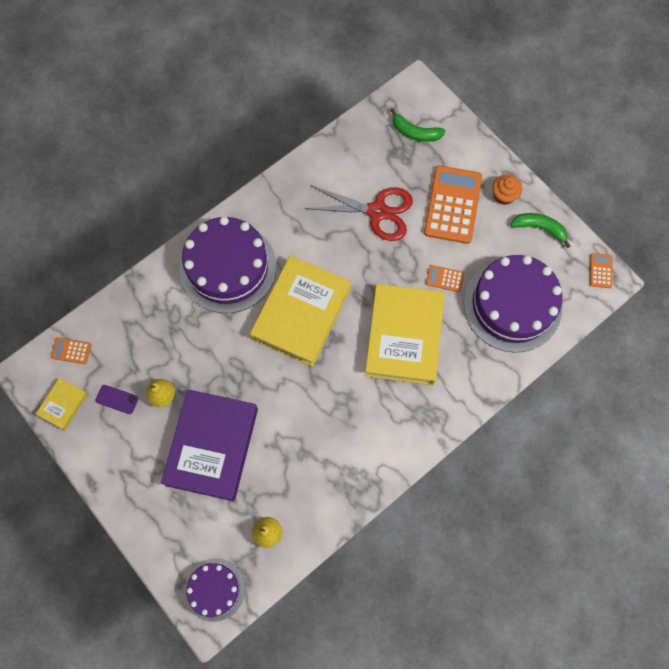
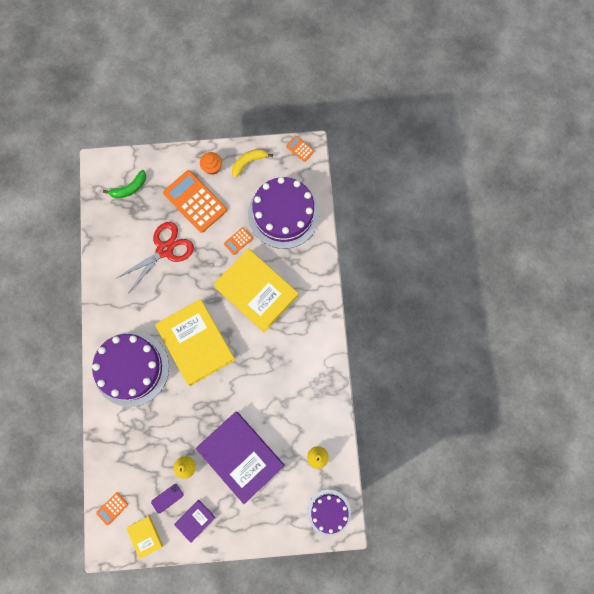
camera: 55 degrees left, 5 degrees up
green banana [511,213,570,248] -> yellow banana [232,149,273,178]
none -> purple book [174,500,216,543]

